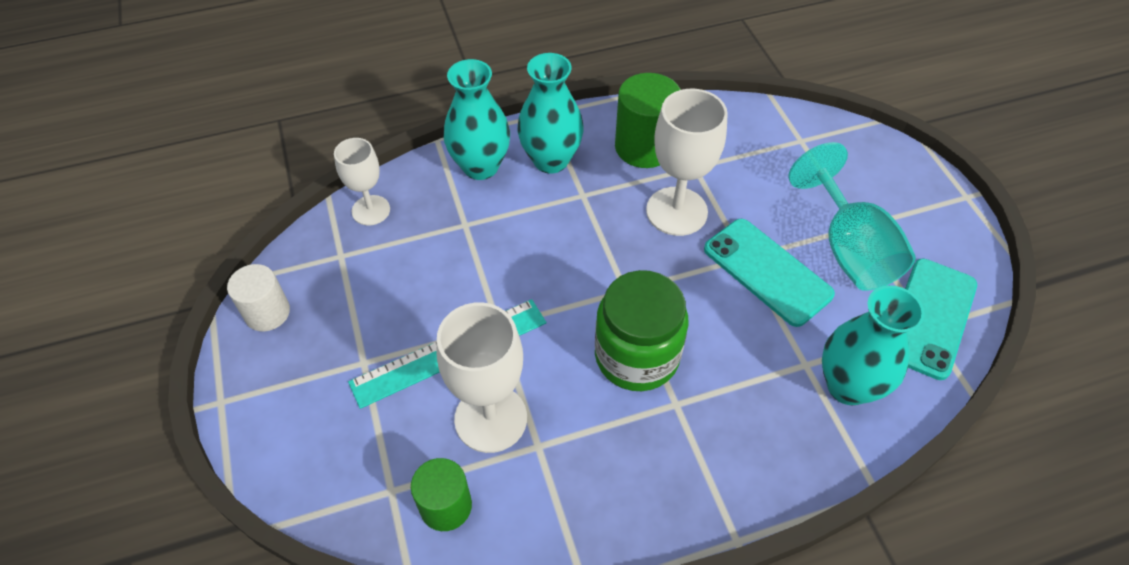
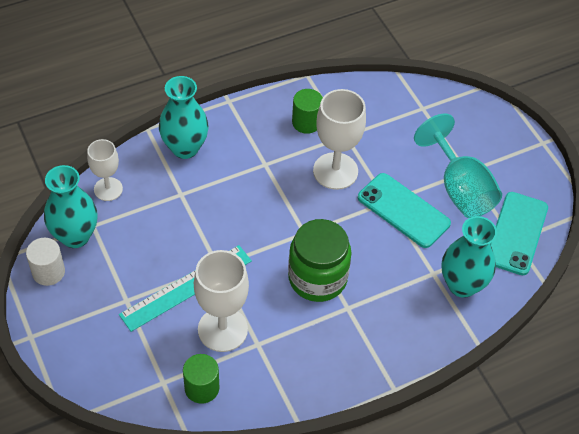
camera: 10 degrees left, 0 degrees up
turquoise vase [517,53,584,173] -> turquoise vase moved to [44,165,98,248]
green cylinder [615,73,681,168] -> green cylinder [292,89,323,134], size x0.65

